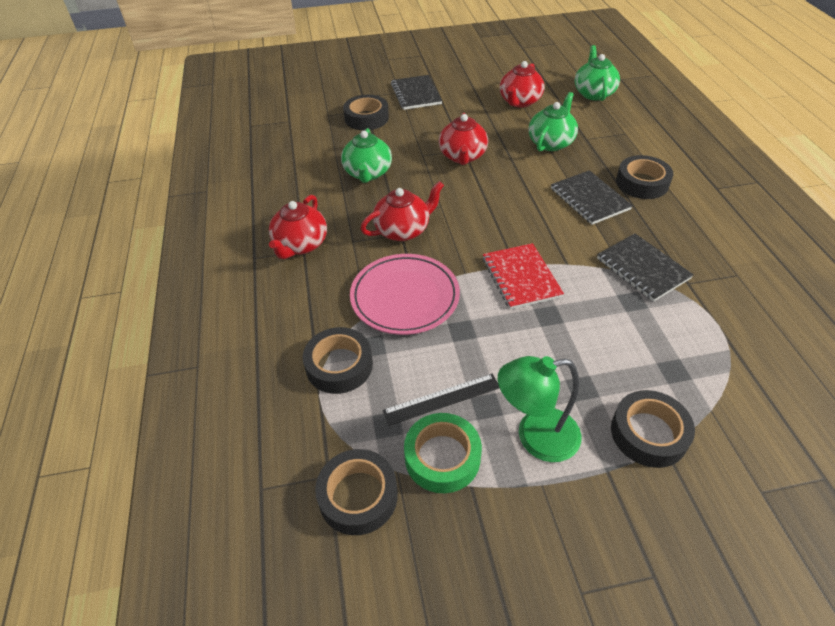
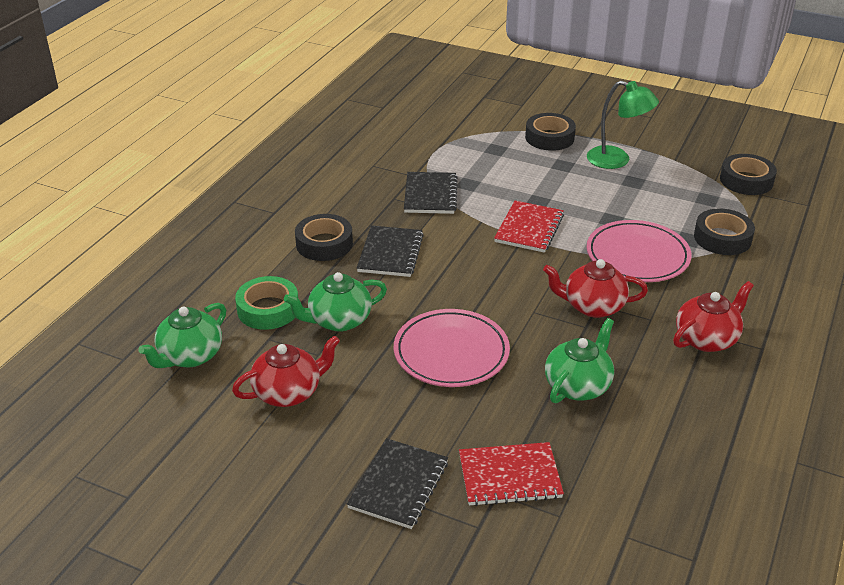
camera: 145 degrees left, 10 degrees down
black tape [343,95,389,130] -> red notebook [459,442,564,506]
black ruler [383,374,500,426] -> none
green tape [404,413,482,493] -> green tape moved to [235,276,298,330]
red teapot [439,113,488,165] -> pink plate [394,309,510,387]

